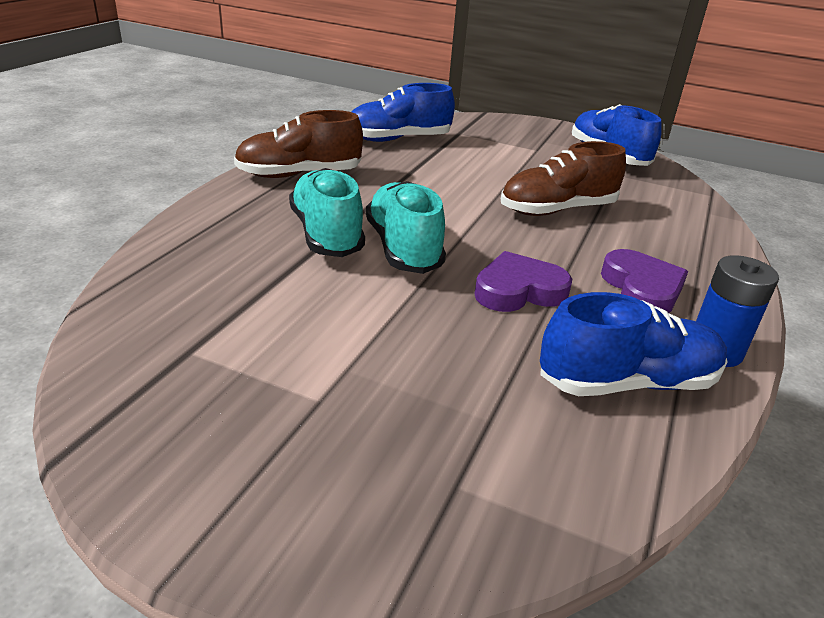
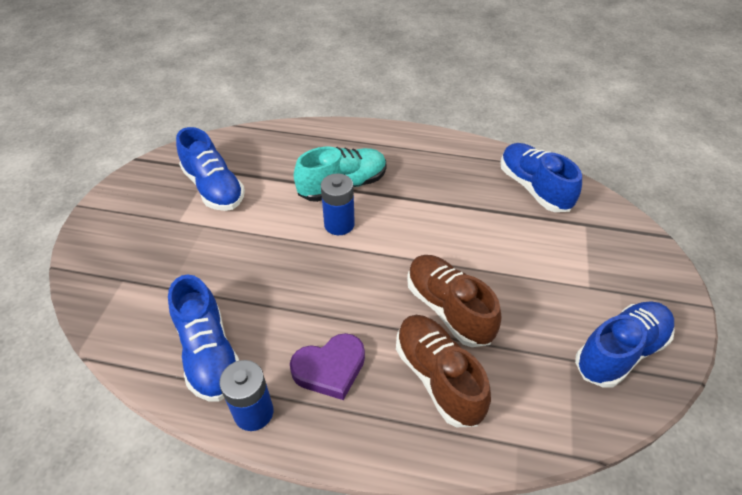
camera: 80 degrees right, 15 degrees up
brown shoe [234,110,363,178] -> brown shoe moved to [396,315,491,427]
turquoise shoe [366,181,446,274] -> blue battery [321,173,355,235]
purple heart [475,251,572,312] -> none
none -> blue shoe [176,127,245,211]

